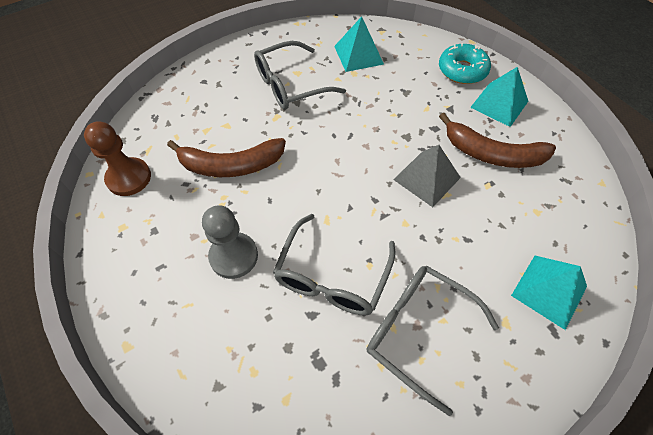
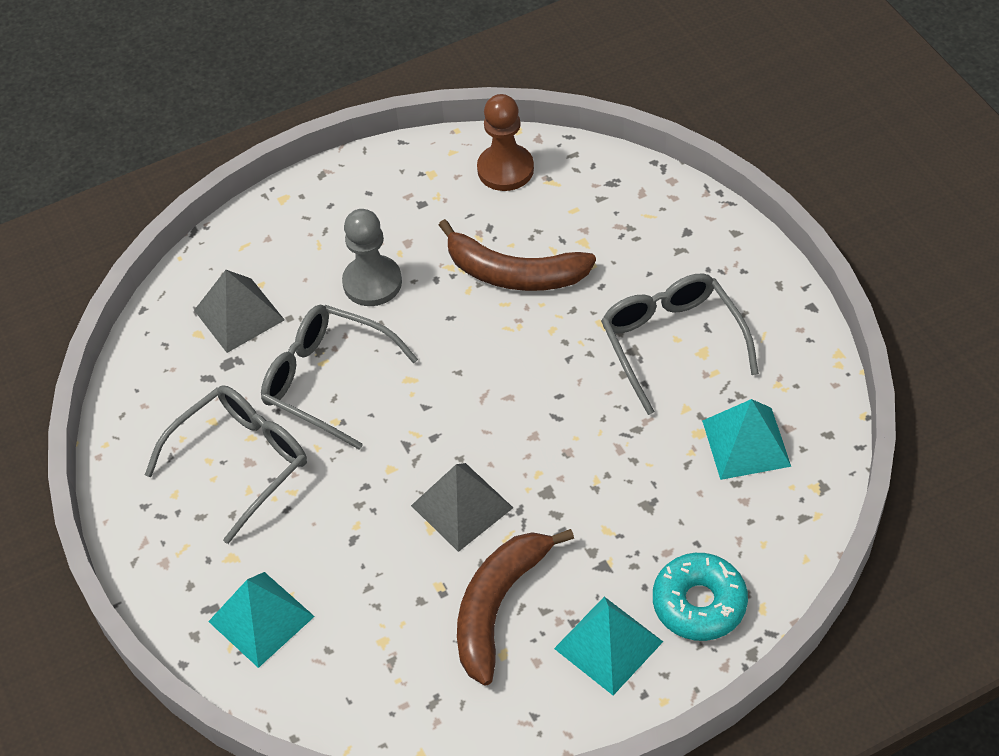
camera: 100 degrees right, 5 degrees down
brown banana [167,138,286,177] -> brown banana turned 75 degrees counterclockwise [439,219,596,291]
none -> grey pyramid [194,270,284,353]

